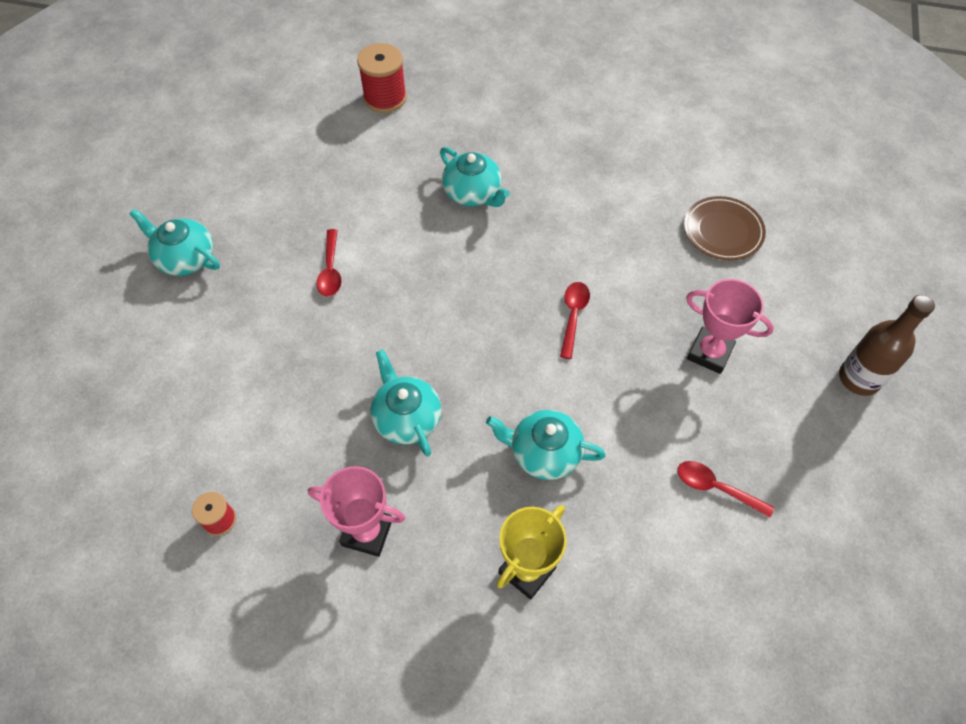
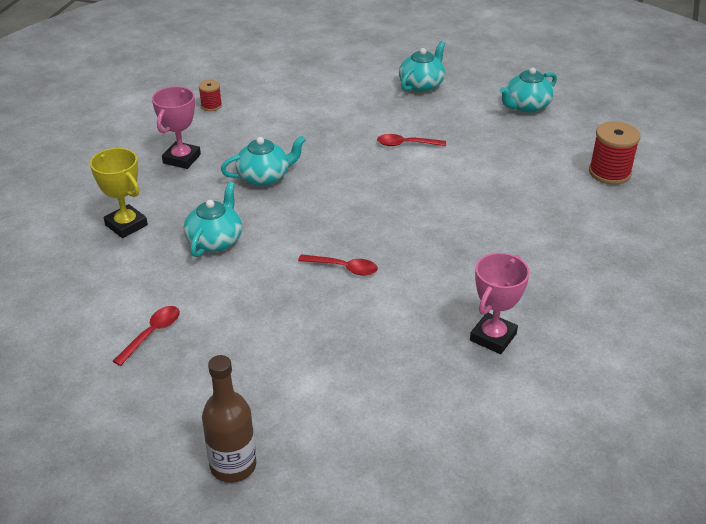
camera: 95 degrees right, 20 degrees down
turquoise teapot [440,147,510,207] -> turquoise teapot moved to [499,67,557,113]
brown plate [684,196,766,260] -> none
pink trophy [686,279,774,374] -> pink trophy moved to [470,253,530,354]

